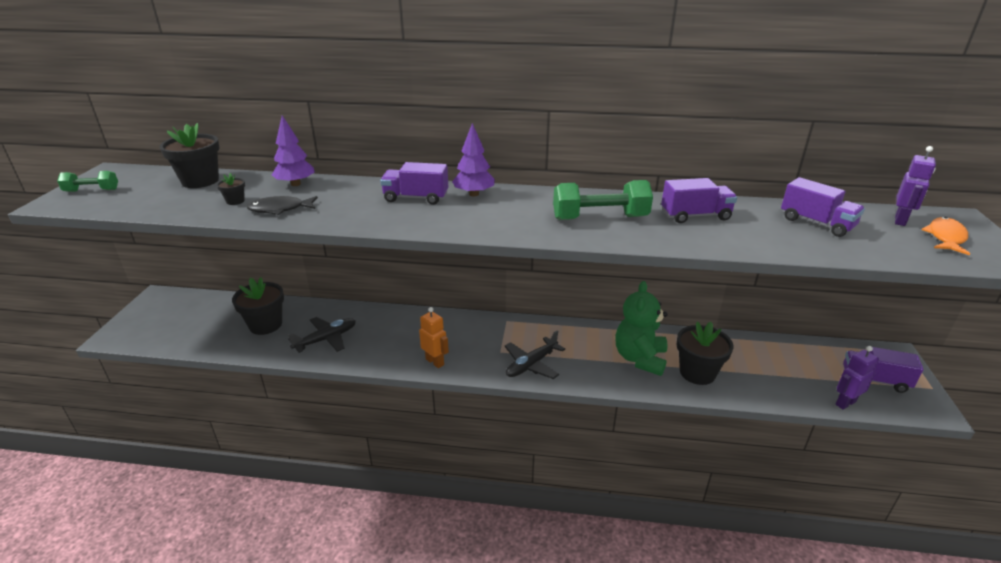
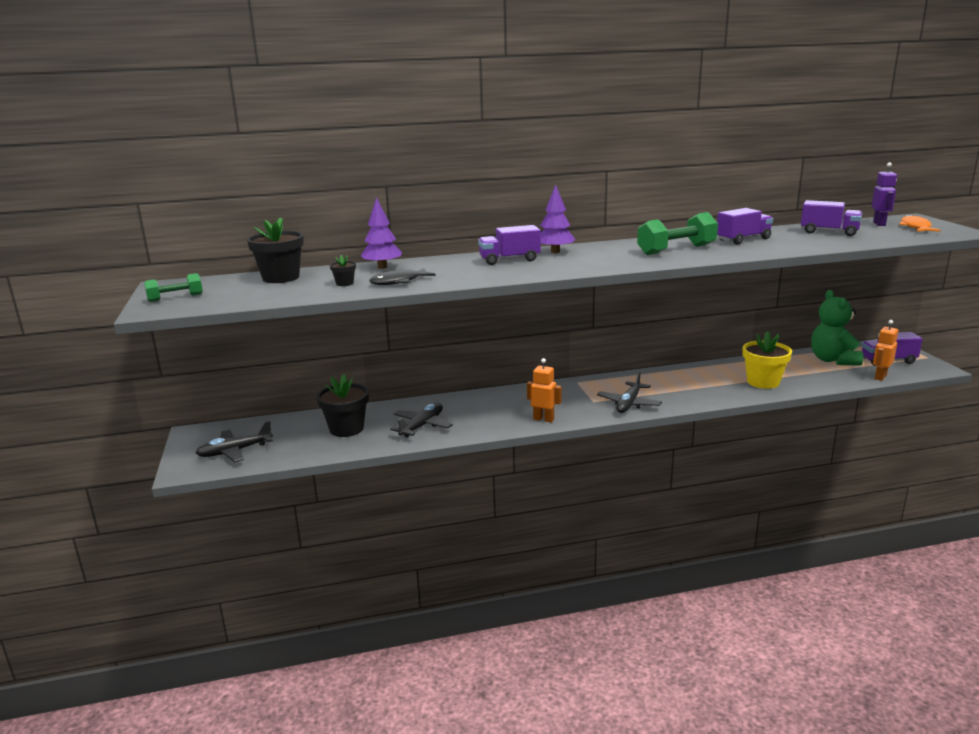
camera: 20 degrees left, 10 degrees down
green teddy bear [615,281,668,376] -> green teddy bear moved to [811,290,863,366]
black flower pot [677,322,733,385] -> yellow flower pot [742,331,792,389]
purple robot [836,346,879,410] -> orange robot [873,320,898,381]
none -> black plane [195,421,273,462]

